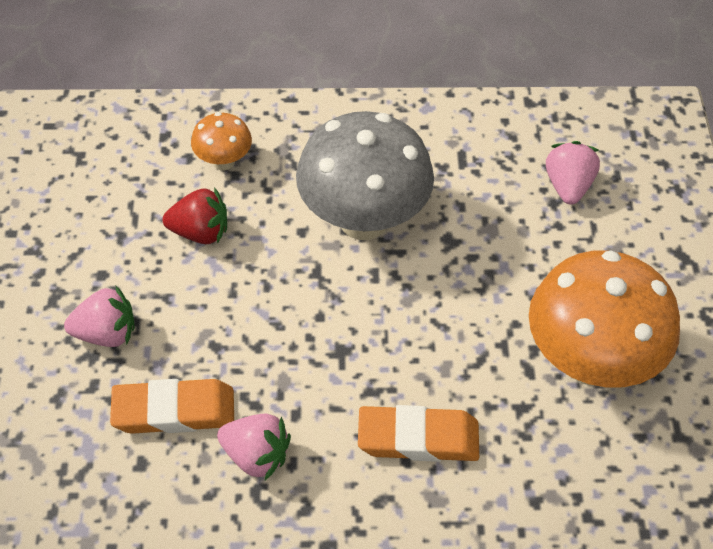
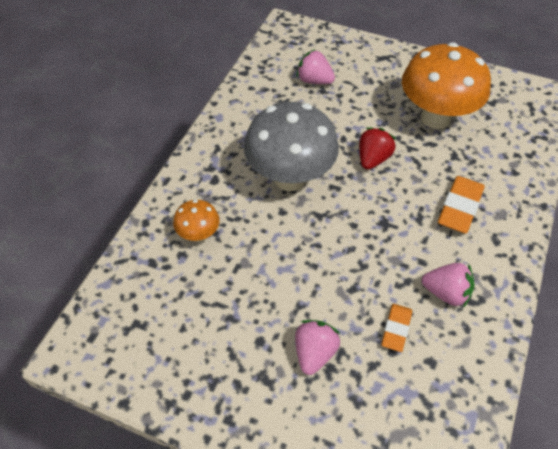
camera: 65 degrees left, 0 degrees up
orange eraser [110,379,234,434] -> orange eraser [381,304,412,352], size x0.62
red strawberry [163,187,227,244] -> red strawberry moved to [359,127,396,170]
pink strawberry [217,414,291,480] -> pink strawberry turned 60 degrees clockwise [422,263,474,308]

